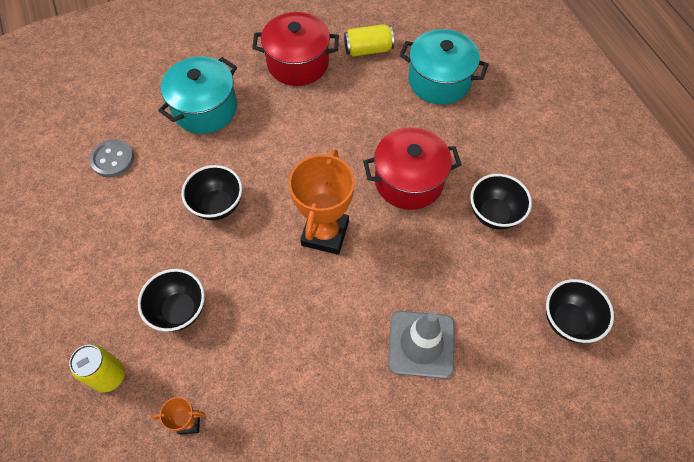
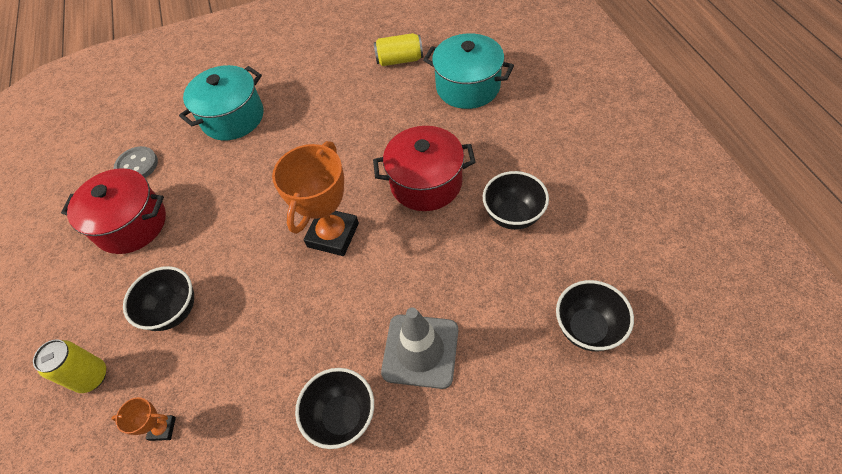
camera: 10 degrees right, 5 degrees down
black bowl [182,165,242,220] -> black bowl moved to [295,368,374,449]
red pot [252,12,339,86] -> red pot moved to [61,168,166,254]

